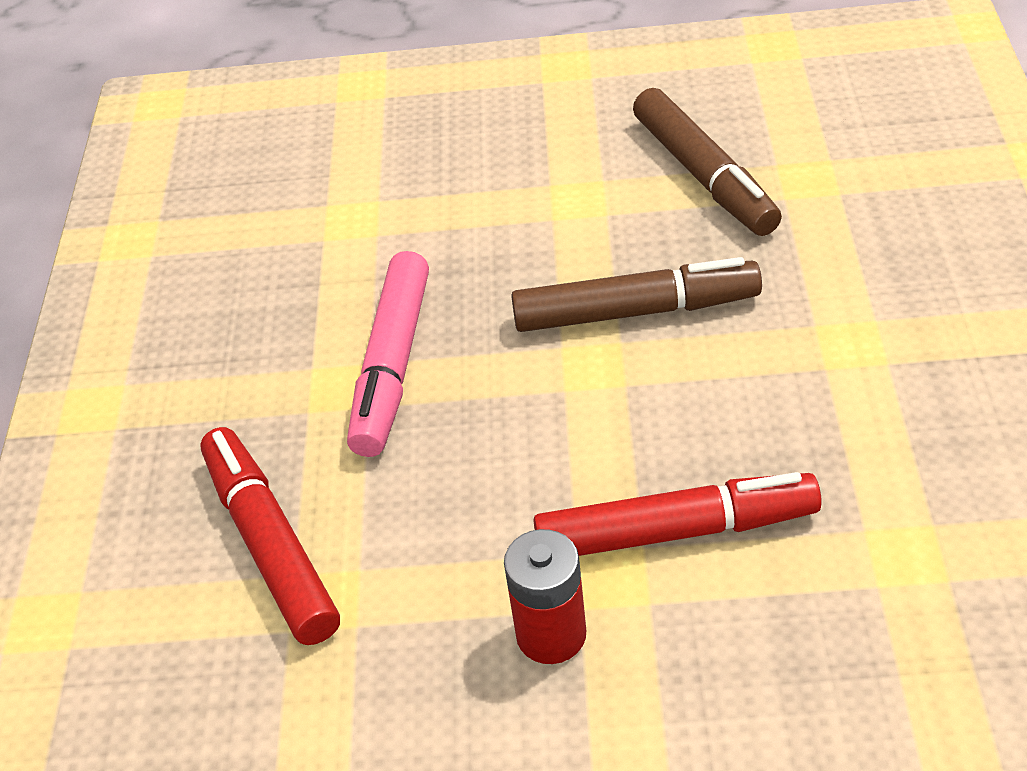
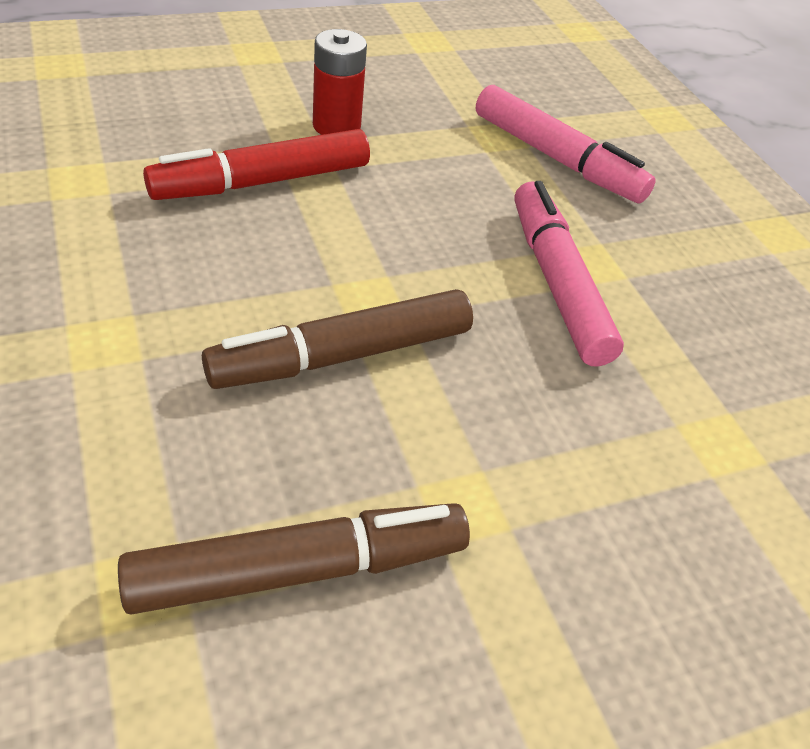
camera: 150 degrees right, 0 degrees up
red marker [200,427,340,645] -> pink marker [476,85,656,204]
brown marker [633,88,782,236] -> brown marker turned 120 degrees clockwise [118,503,470,615]

